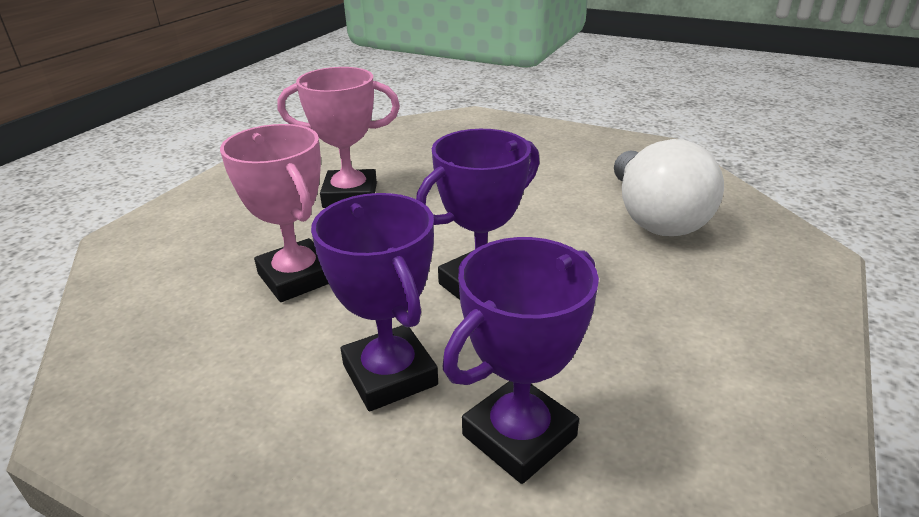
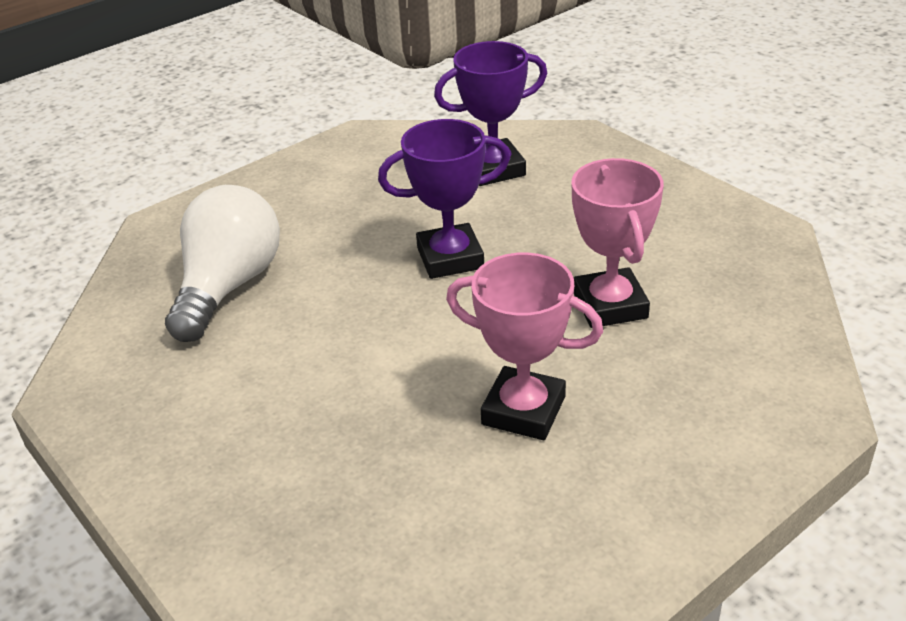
camera: 155 degrees left, 5 degrees up
purple trophy [311,193,438,411] -> none

